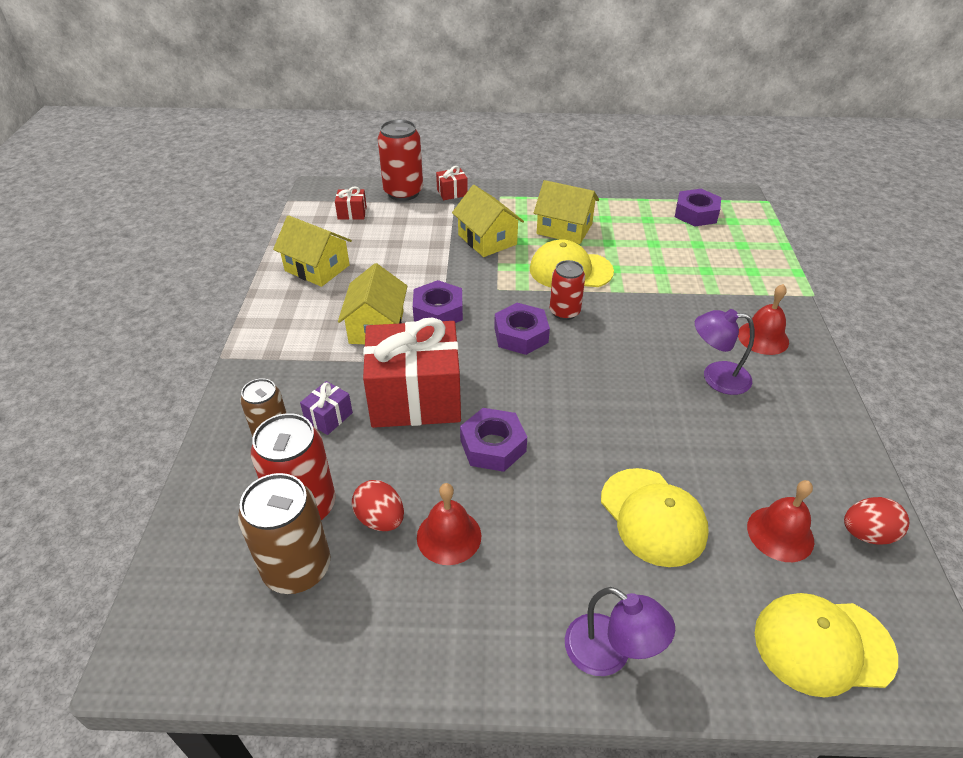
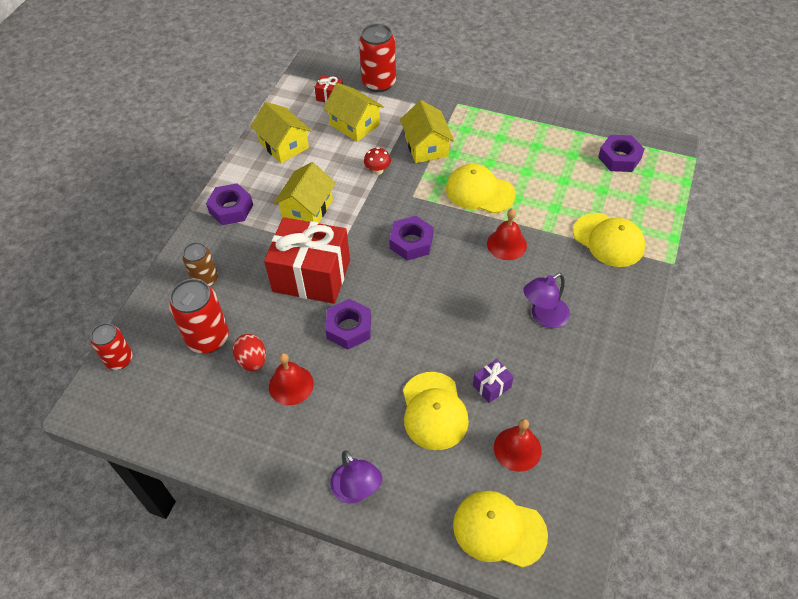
camera: 20 degrees right, 10 degrees up
brown can [238,473,331,594] -> none
purple gift [300,381,353,435] -> purple gift moved to [473,359,514,403]
purple nut [413,280,463,323] -> purple nut moved to [206,183,253,225]
red gift [436,166,468,200] -> none
yellow house [534,180,599,244] -> yellow house moved to [323,83,384,142]
red can [550,260,585,320] -> red can moved to [91,323,133,370]
purple lamp [695,309,755,395] -> purple lamp turned 60 degrees counterclockwise [523,273,570,328]
red bell [738,284,789,355] -> red bell moved to [487,208,527,260]
red egg [844,497,909,544] -> none
none -> red mushroom [364,147,391,175]
none -> yellow cap [573,213,645,267]

